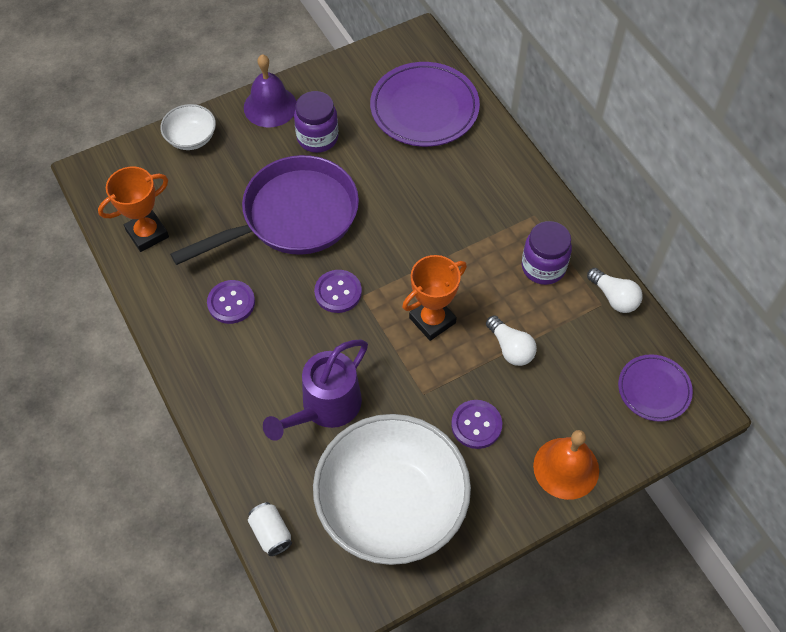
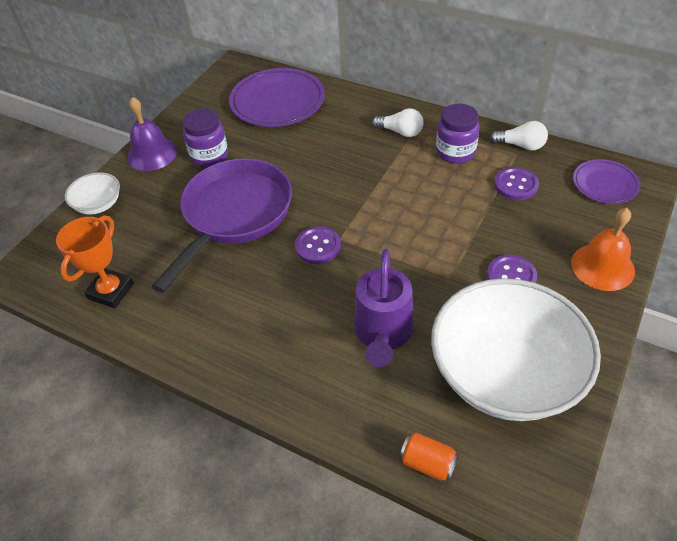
camera: 30 degrees left, 10 degrees down
purple button [207,280,255,324] -> purple button moved to [494,167,539,200]
white can [248,502,292,556] -> orange can [400,432,459,481]
orange trophy [402,255,467,341] -> none
white light bulb [486,315,537,366] -> white light bulb moved to [372,109,424,137]

